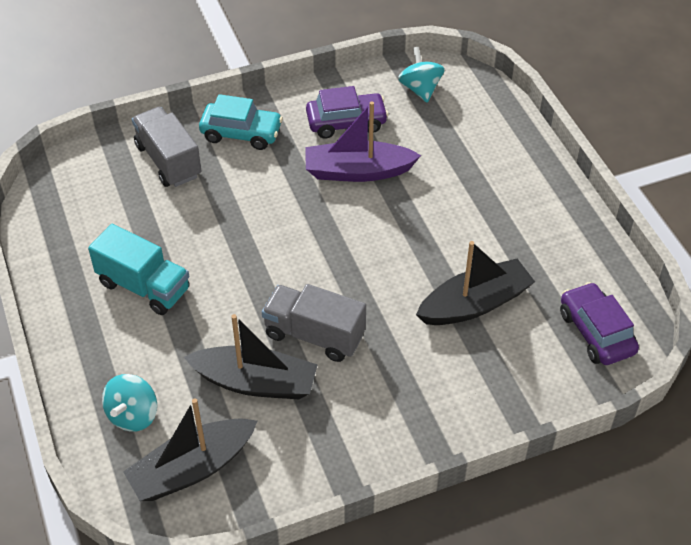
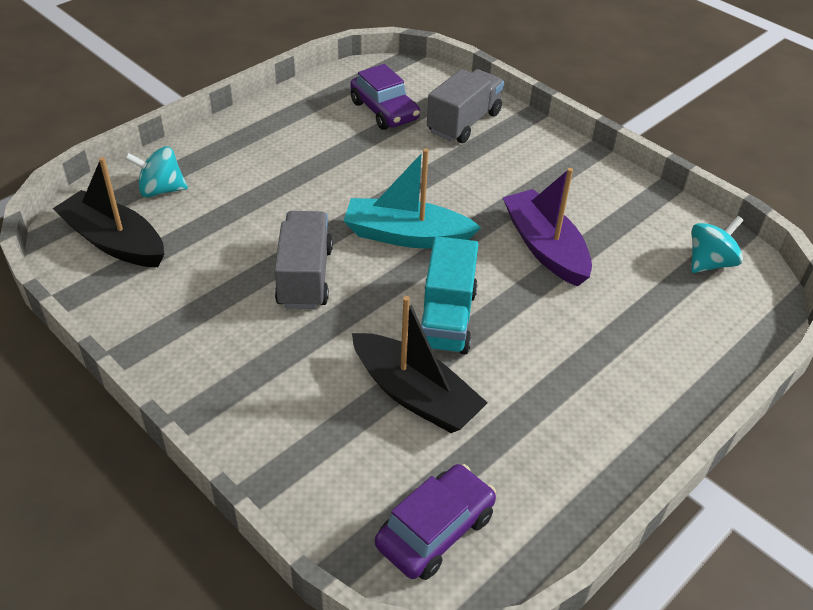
camera: 65 degrees right, 5 degrees down
turquoise truck [88,224,190,315] -> turquoise truck moved to [421,236,478,355]
black boat [184,314,318,399] -> none
turquoise car [199,94,283,150] -> none
purple car [306,86,388,139] -> purple car moved to [350,64,420,130]
none -> turquoise boat [344,148,481,249]

